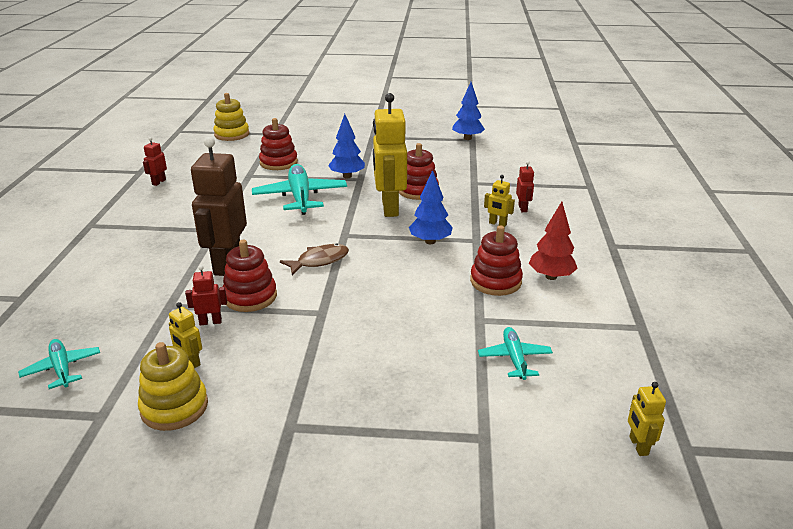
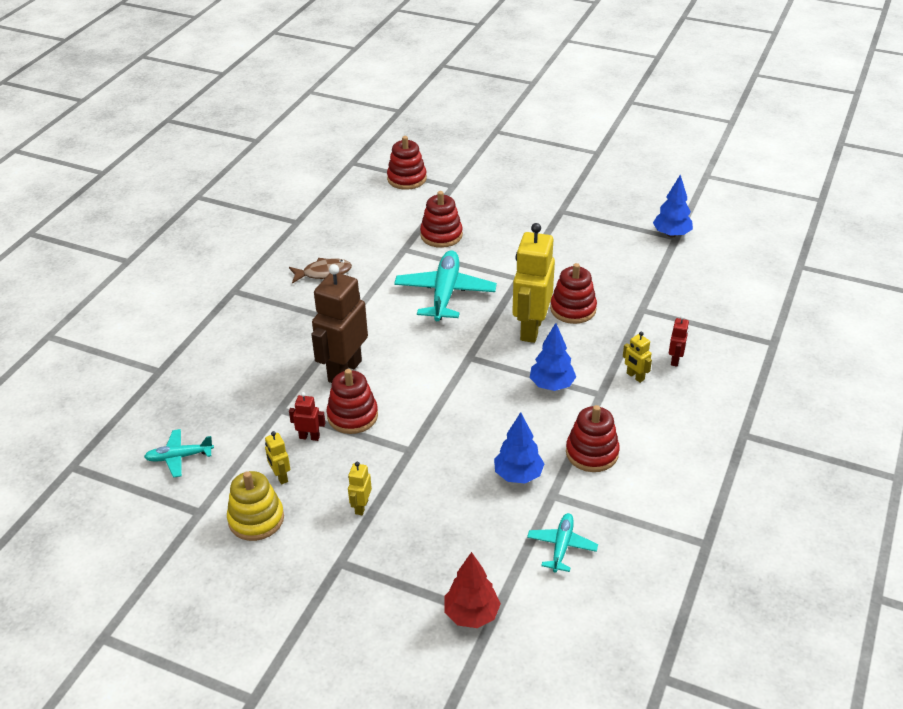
camera: 20 degrees right, 10 degrees up
turquoise plane [18,339,100,389] -> turquoise plane turned 90 degrees counterclockwise [144,429,214,478]
red robot [143,137,167,186] -> none
yellow stacking toy [213,93,250,141] -> red stacking toy [387,136,427,190]
brown fish [280,243,349,275] -> brown fish moved to [289,258,352,284]
blue tree [328,114,365,179] -> blue tree moved to [494,412,545,483]
red tree [529,202,578,280] -> red tree moved to [444,552,501,628]
yellow robot [628,382,666,456] -> yellow robot moved to [348,462,372,515]

